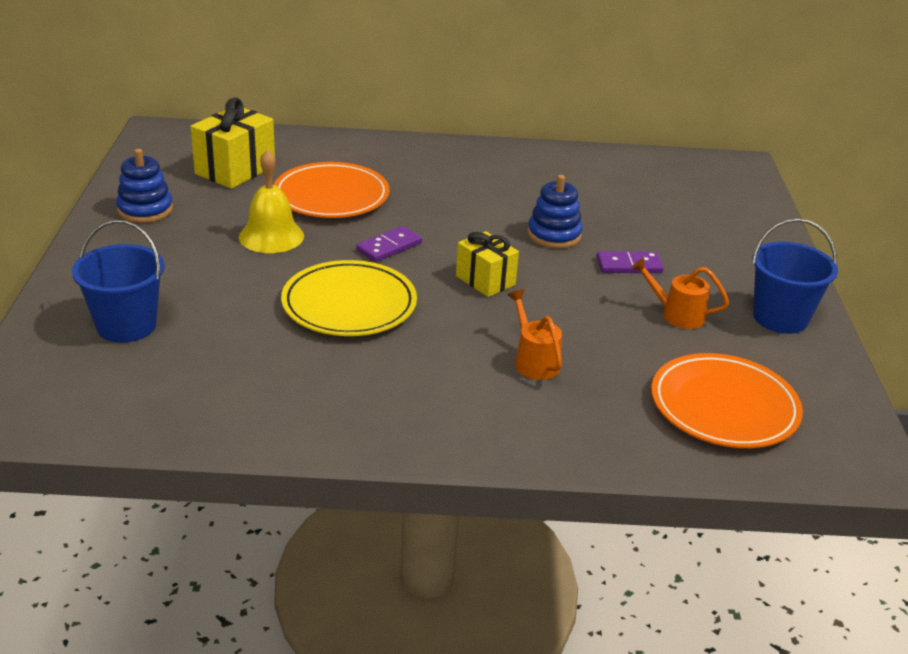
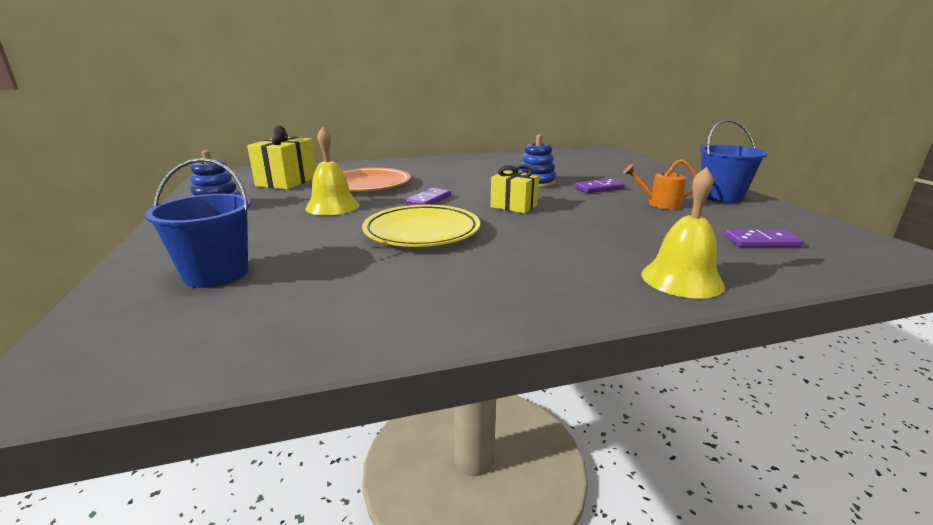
camera: 15 degrees left, 10 degrees down
orange watering can [508,290,562,380] -> none
orange plate [651,353,803,448] -> purple domino [725,229,803,247]
none -> yellow bell [641,167,725,299]

